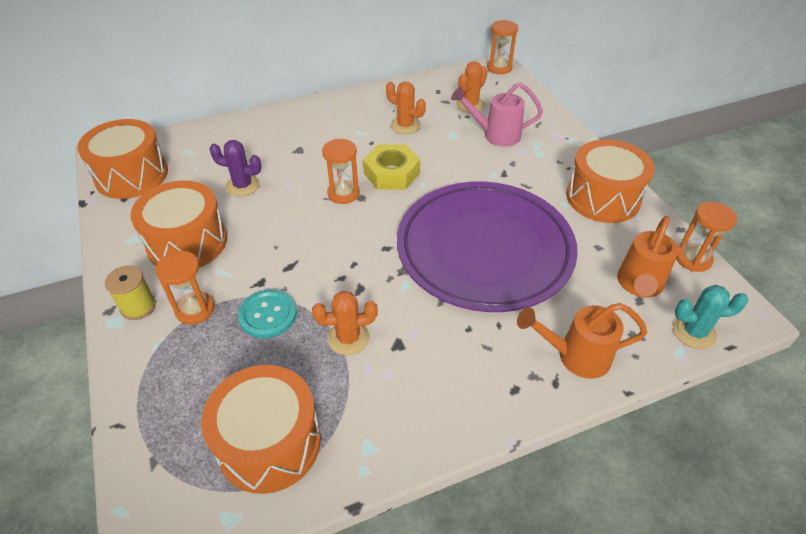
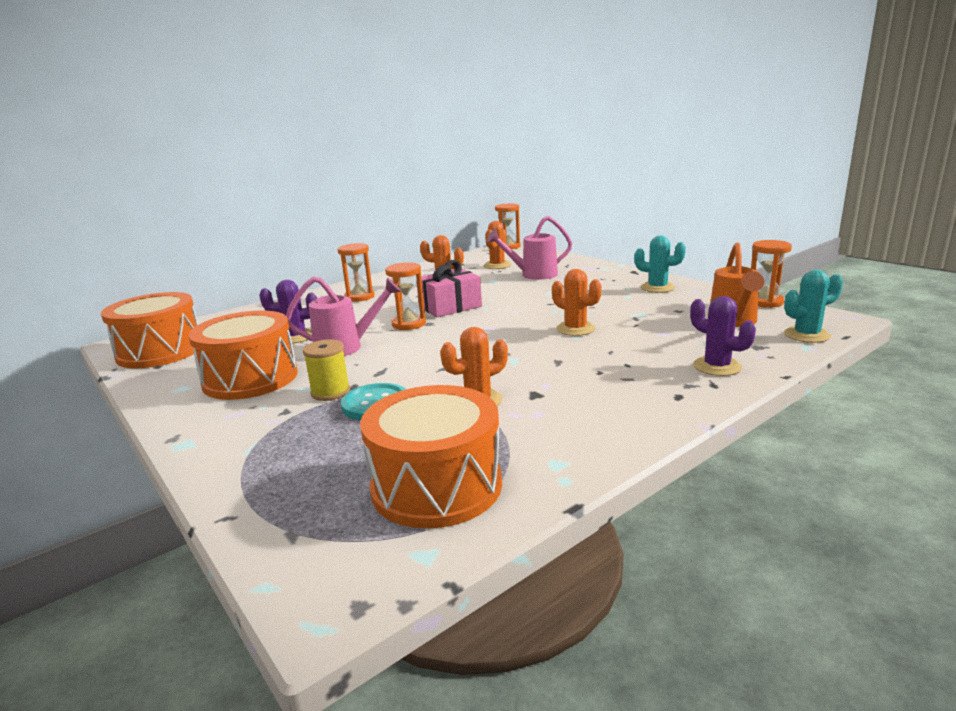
camera: 15 degrees left, 25 degrees down
yellow spool [105,265,156,320] -> yellow spool moved to [303,339,350,401]
orange hourglass [155,250,215,325] -> orange hourglass moved to [337,243,375,302]
yellow nut [363,145,420,190] -> pink gift [417,260,482,317]
purple plate [397,182,578,312] -> orange cactus [552,269,601,336]
orange watering can [517,303,647,379] -> purple cactus [690,296,756,376]
orange drum [566,139,655,223] -> turquoise cactus [634,236,686,293]
none -> pink watering can [286,277,401,356]

